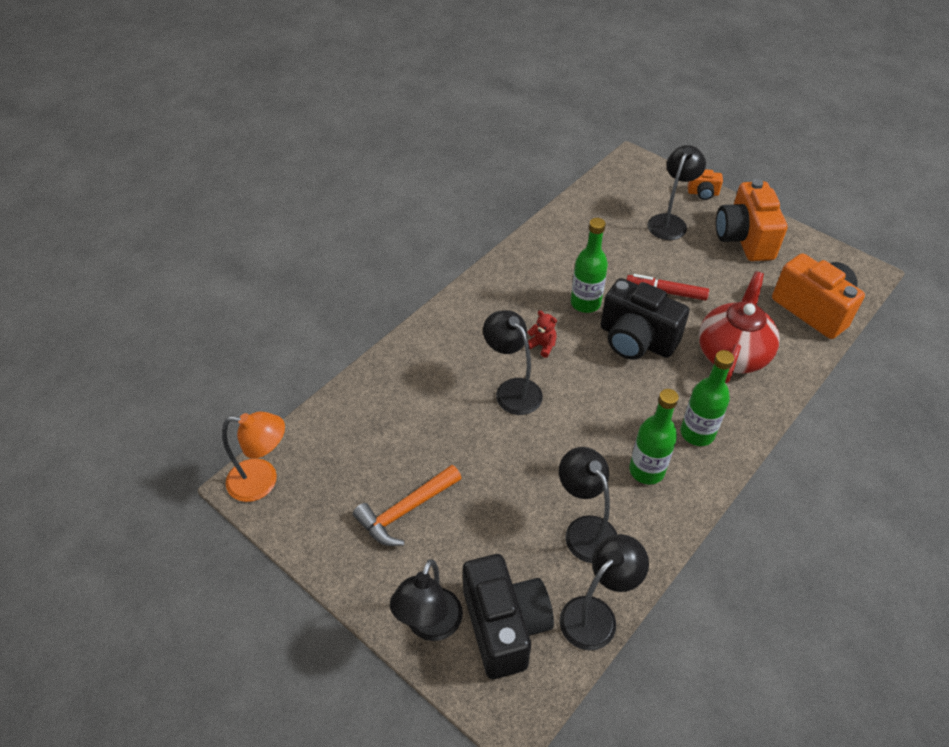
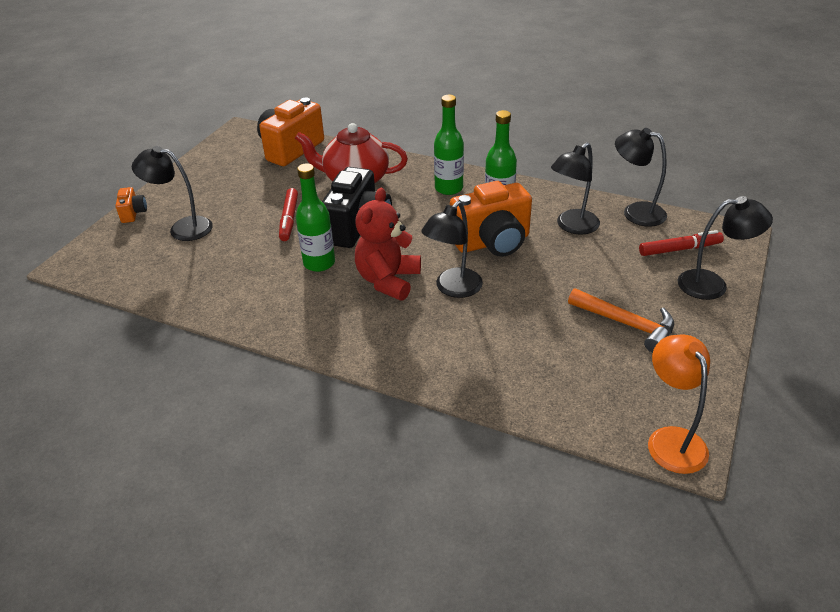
camera: 105 degrees left, 10 degrees down
black camera [463,554,554,679] -> red marker [639,230,724,256]
red teddy bear [527,310,557,358] -> red teddy bear [355,188,421,301], size x2.17
orange camera [716,179,788,261] -> orange camera moved to [450,181,532,257]

